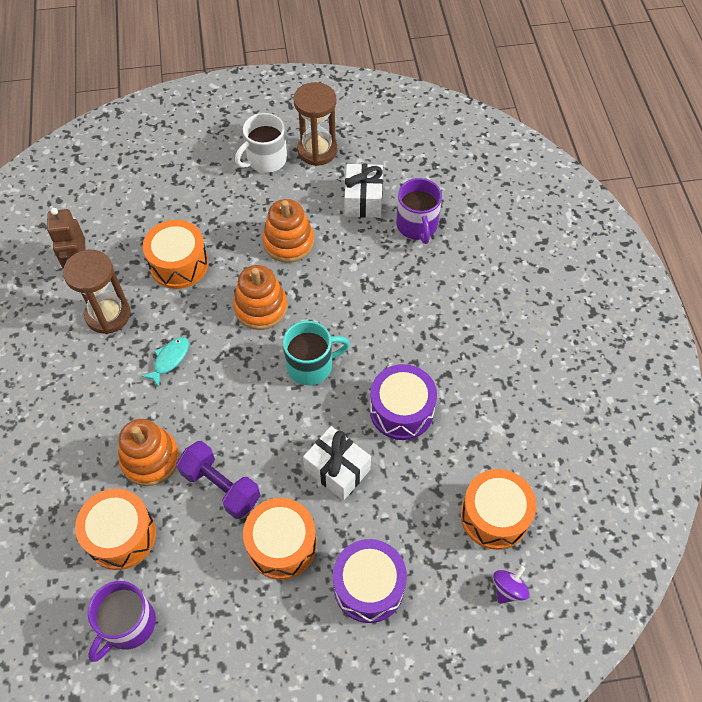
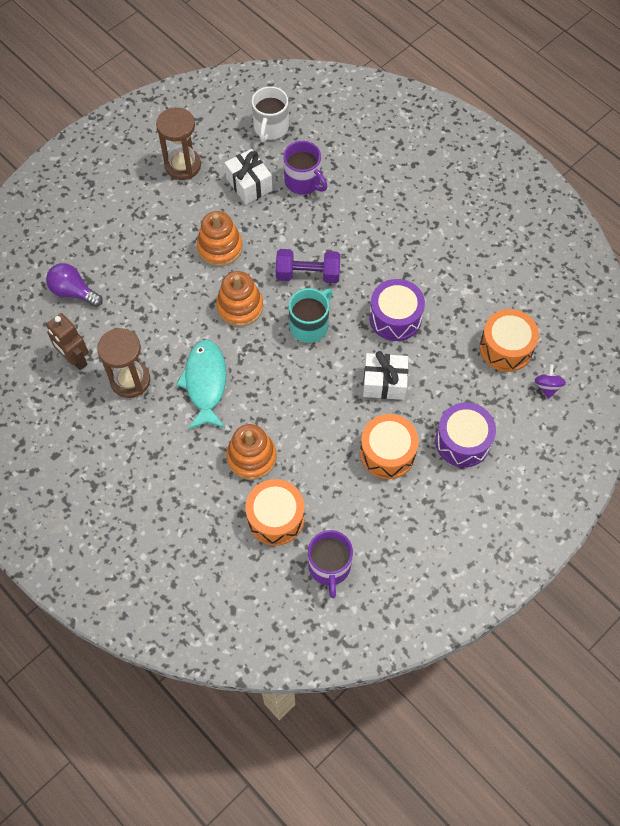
camera: 35 degrees left, 5 degrees up
turquoise fish [141,337,189,387] -> turquoise fish [176,339,226,430], size x1.92
orange drum [143,220,208,289] -> none
purple dumbbell [176,441,260,519] -> purple dumbbell moved to [276,249,341,283]
white mug [235,113,287,173] -> white mug moved to [252,86,289,142]
none -> purple light bulb [46,263,103,307]

